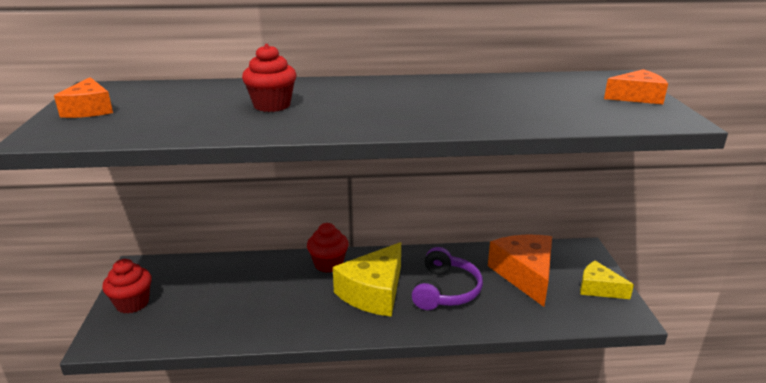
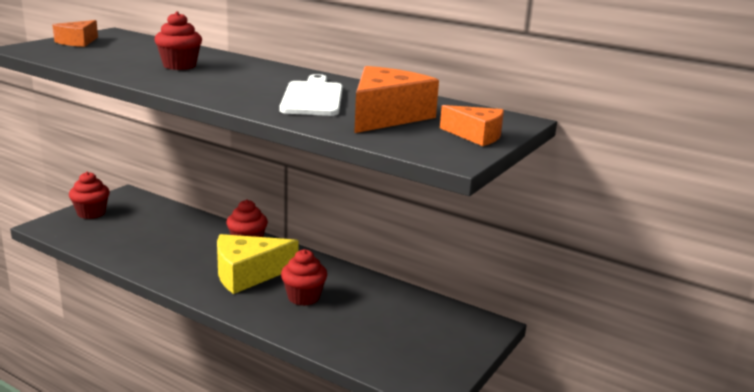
camera: 35 degrees right, 5 degrees down
purple headphones [412,247,483,310] -> red cupcake [281,249,327,306]
orange cheese [488,235,552,307] -> orange cheese moved to [354,66,439,133]
yellow cheese [580,261,634,299] -> none
none -> white cutting board [279,74,343,116]

